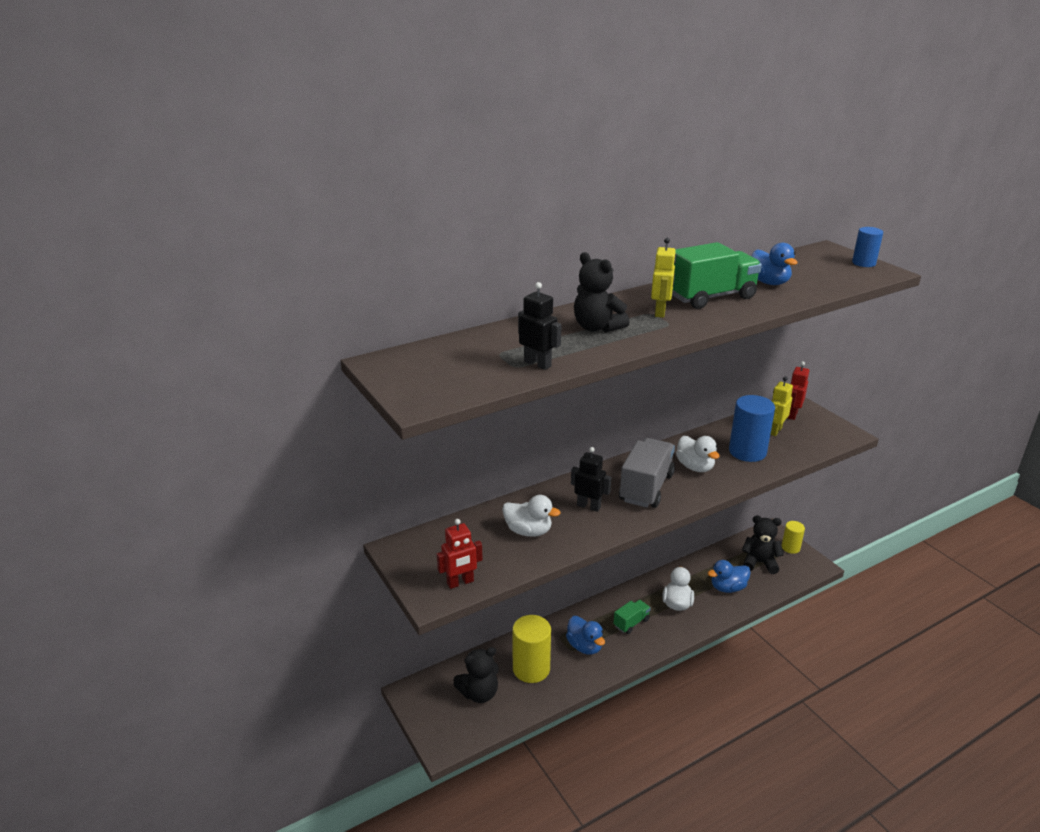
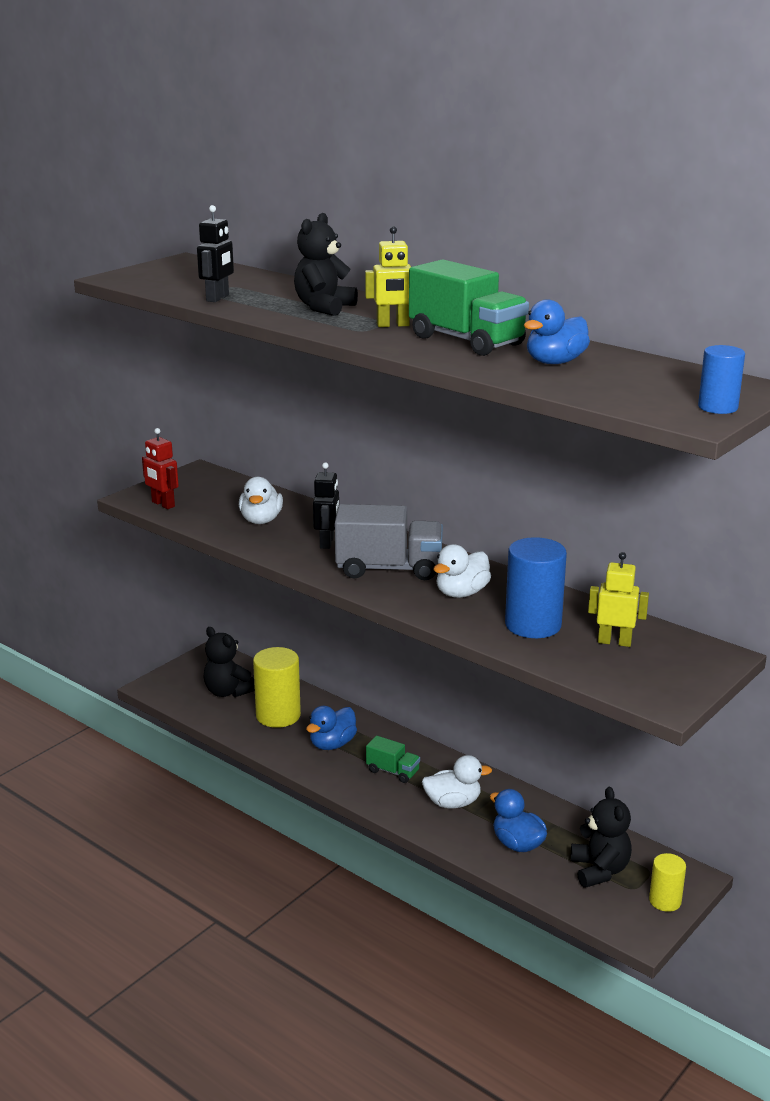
camera: 70 degrees right, 5 degrees down
red robot [788,361,809,420] -> none

